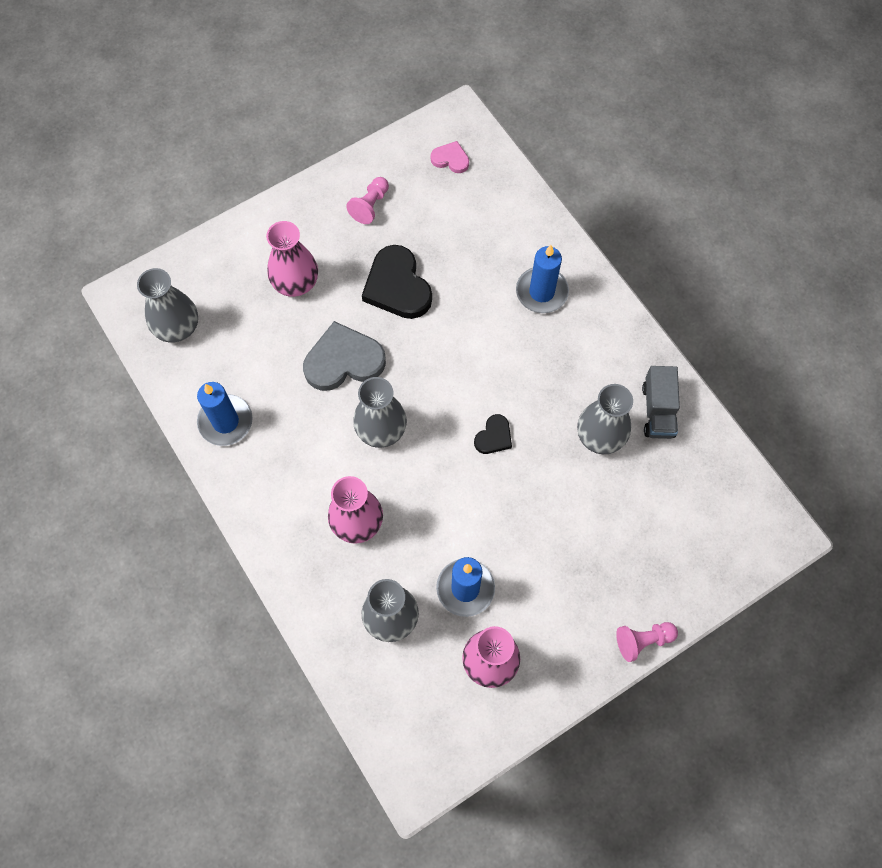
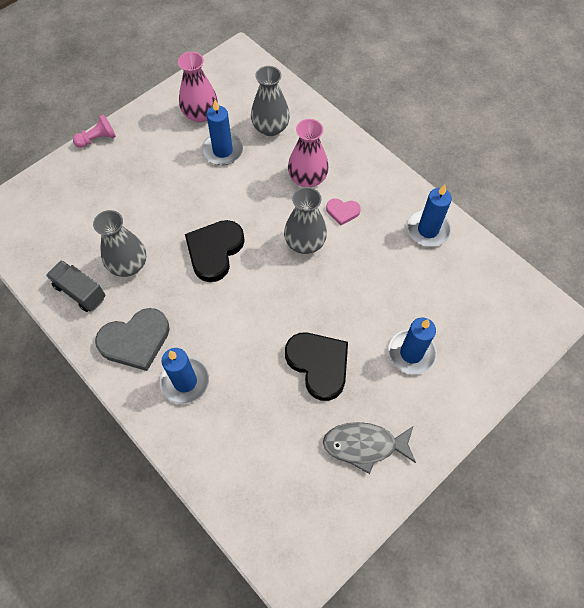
camera: 170 degrees right, 5 degrees down
grey vase [137,268,198,342] -> none
pink vase [266,221,318,297] -> blue candle [388,318,437,375]
grey heart [303,321,386,391] -> grey heart moved to [95,308,170,371]
pink pawn [346,177,389,224] -> grey fish [323,422,416,474]
pink heart [430,141,469,173] -> pink heart moved to [326,198,361,226]
black heart [474,414,512,454] -> black heart [185,220,245,282], size x1.93
grey truck [642,366,680,439] -> grey truck turned 45 degrees counterclockwise [46,260,106,312]

